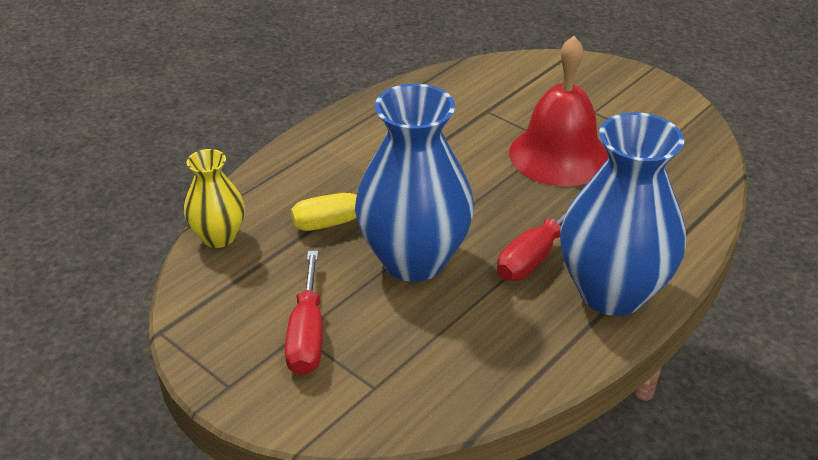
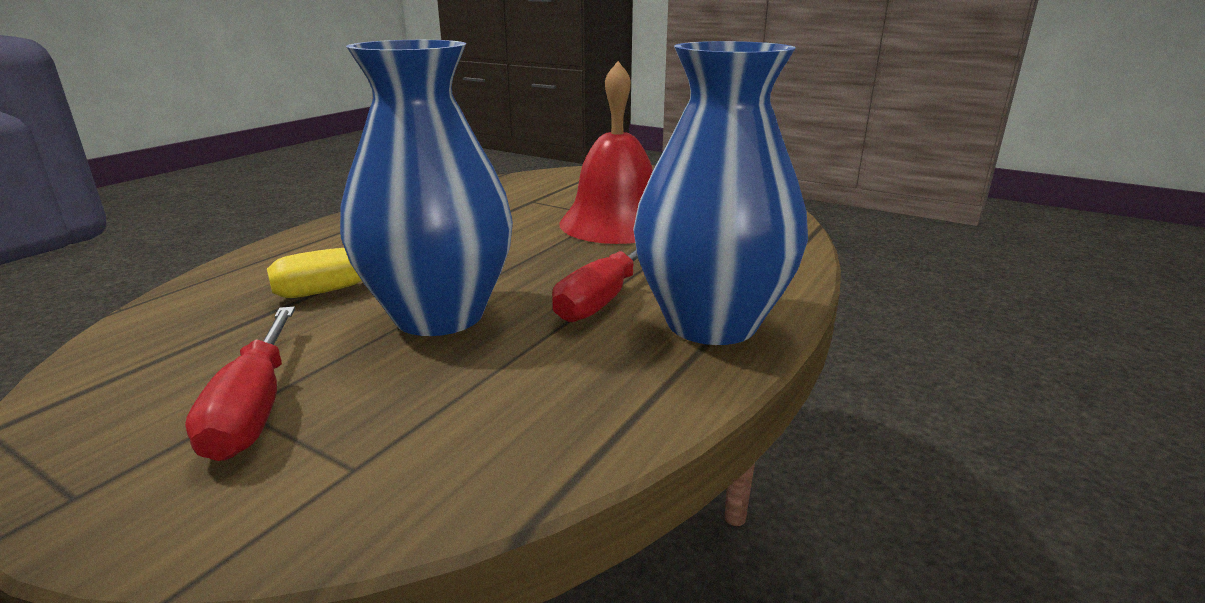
camera: 10 degrees left, 15 degrees down
yellow vase [184,149,245,248] -> none

